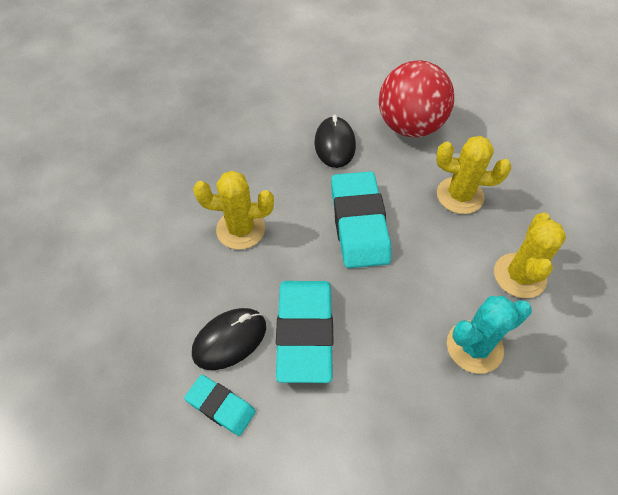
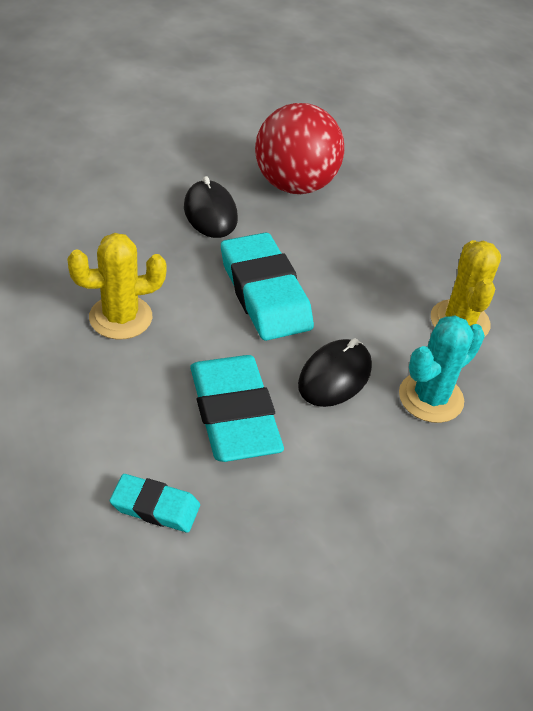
camera: 20 degrees left, 10 degrees down
black mouse [192,308,266,370] -> black mouse moved to [298,338,372,407]
yellow cactus [436,136,511,214] -> none

